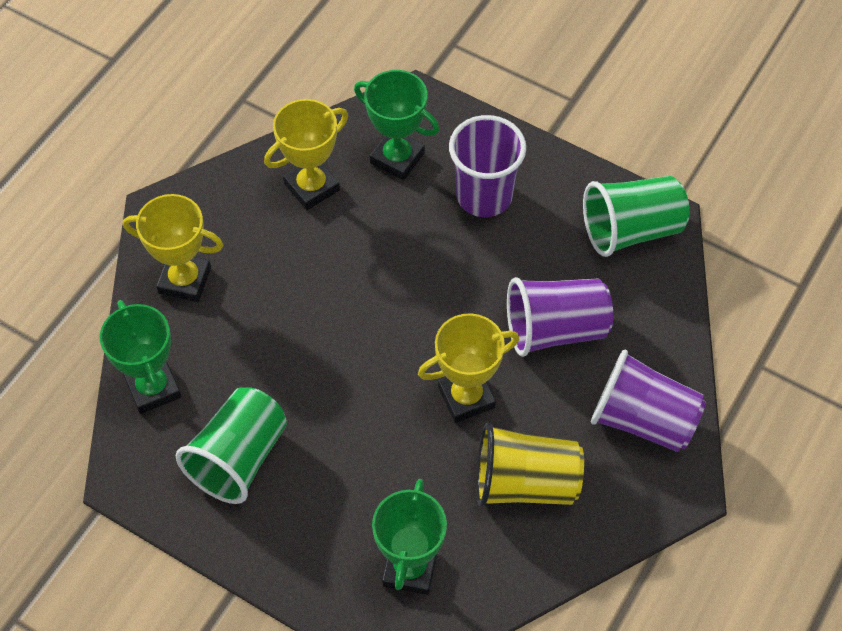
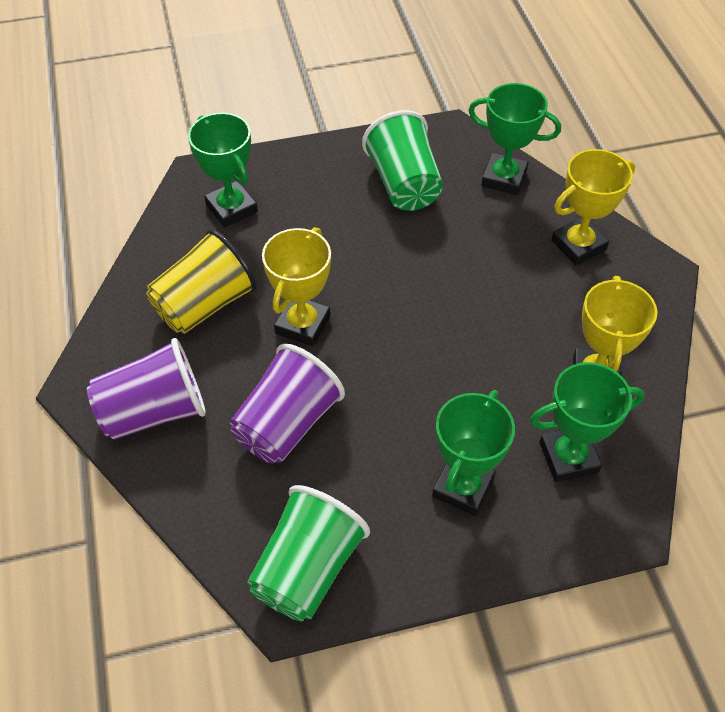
camera: 135 degrees right, 5 degrees down
purple cup [449,115,526,217] -> green trophy [432,390,515,516]

